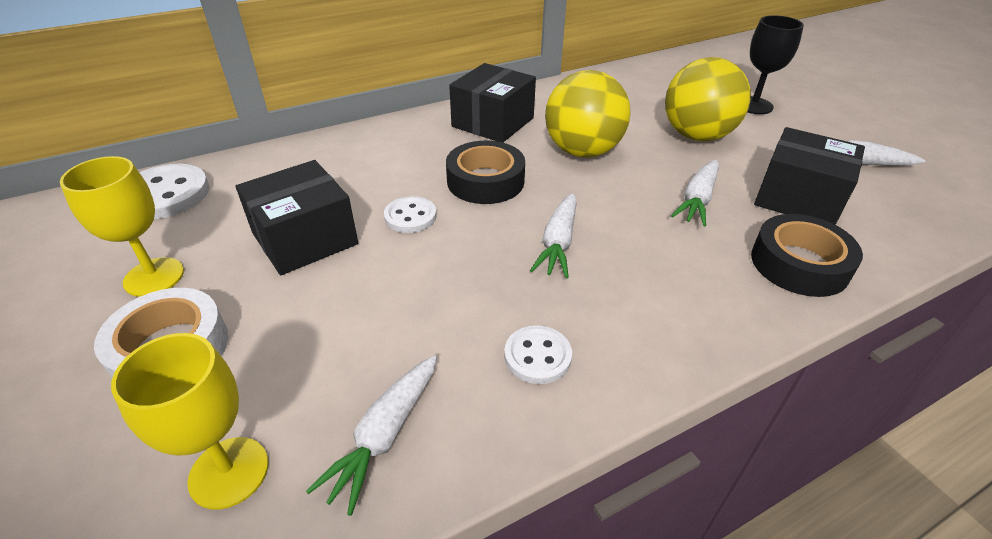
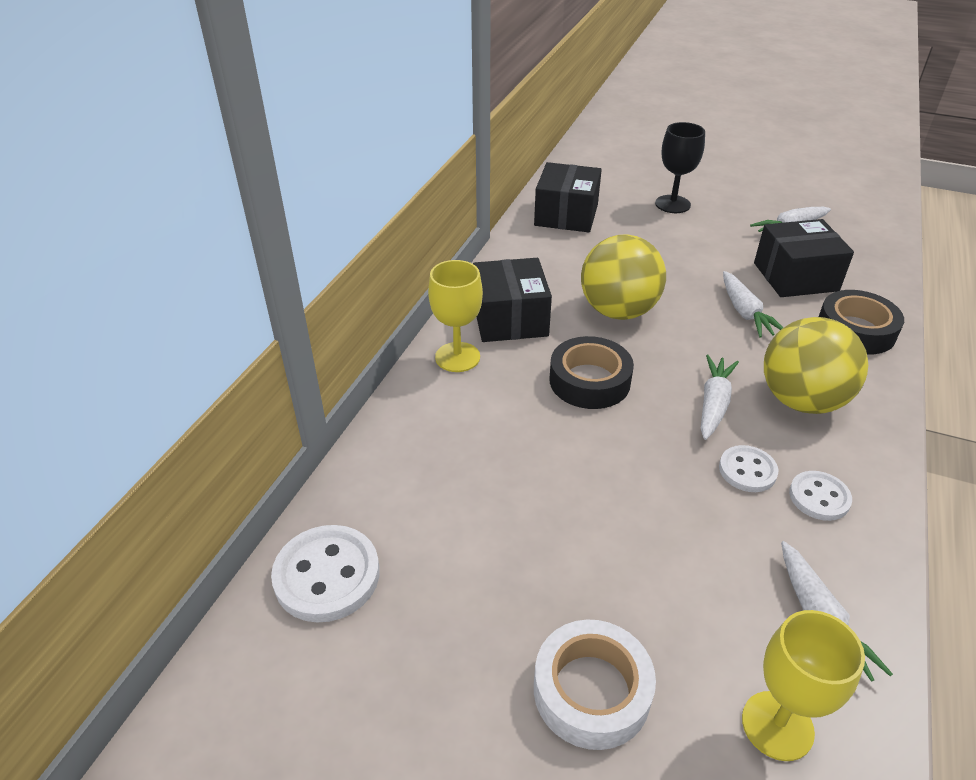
camera: 40 degrees left, 0 degrees up
yellow goblet [60,156,184,297] -> yellow goblet moved to [428,260,483,372]
black box [236,160,358,275] -> black box moved to [534,162,602,232]
white button [384,196,436,233] -> white button moved to [719,445,778,492]
white carrot [530,193,577,278] -> white carrot turned 135 degrees counterclockwise [701,355,739,440]
yellow ball [665,57,751,141] -> yellow ball moved to [764,317,868,414]

